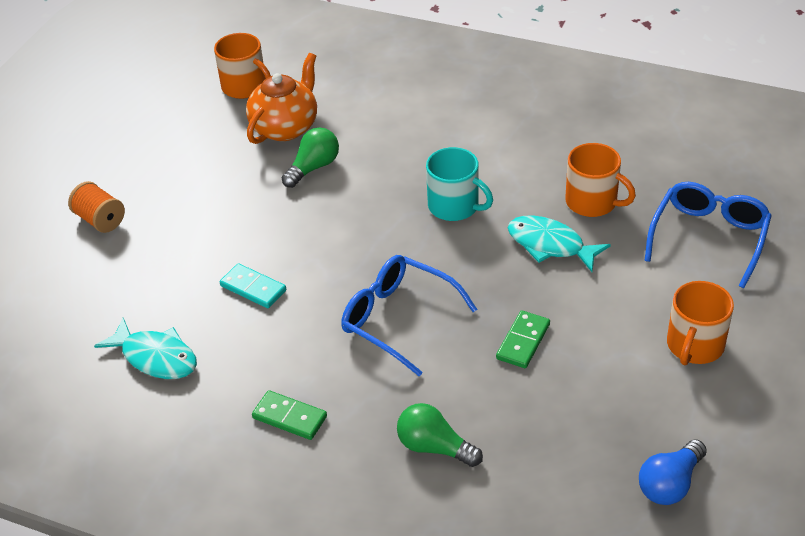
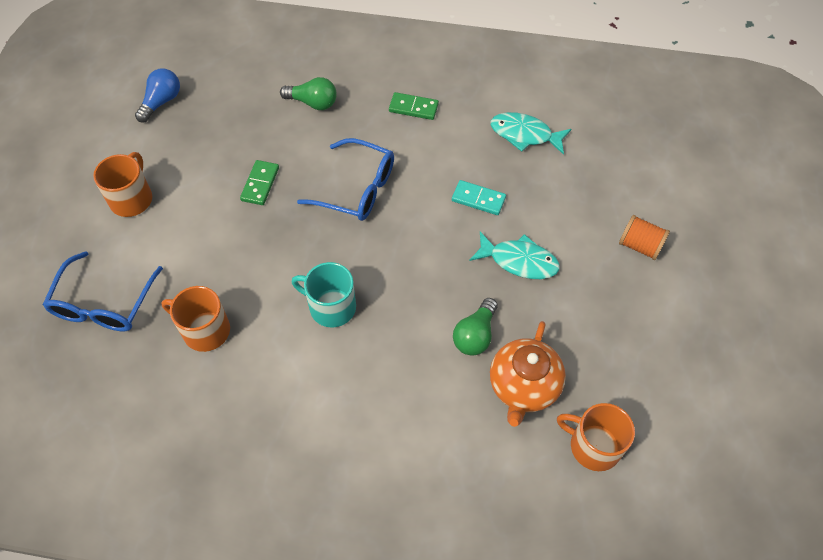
camera: 165 degrees right, 15 degrees up
turquoise fish [508,216,611,272] -> turquoise fish moved to [469,232,560,279]

